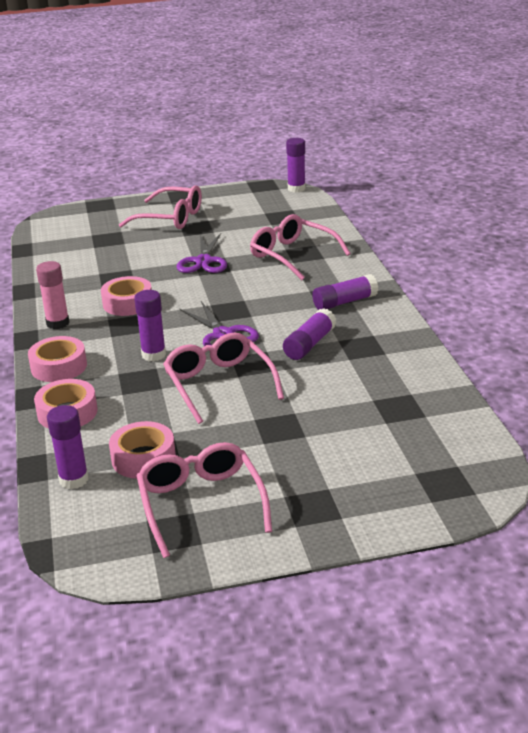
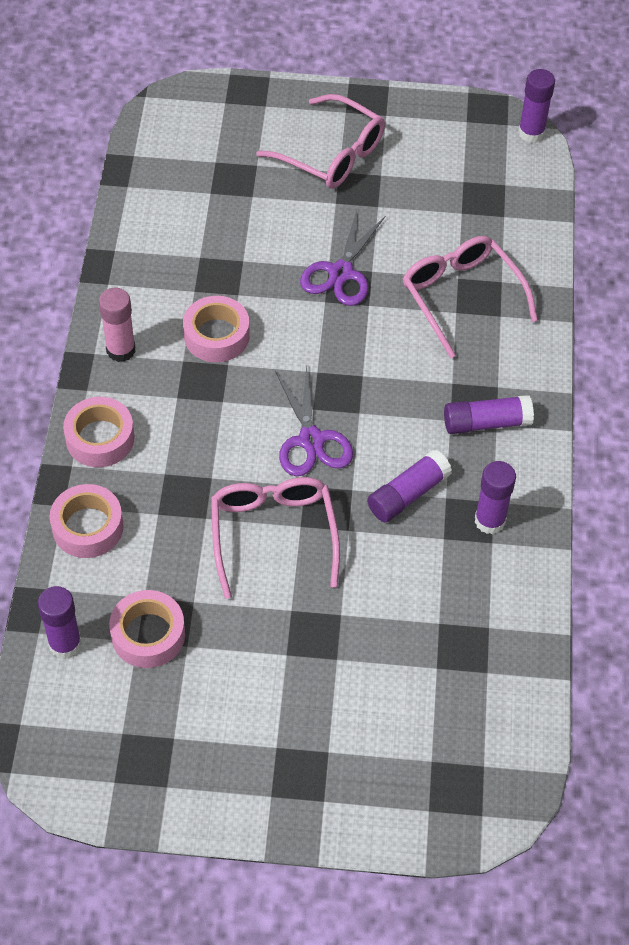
camera: 15 degrees right, 25 degrees up
purple glue stick [134,290,166,362] -> purple glue stick moved to [475,461,516,534]
pink glasses [137,442,272,558] -> none

